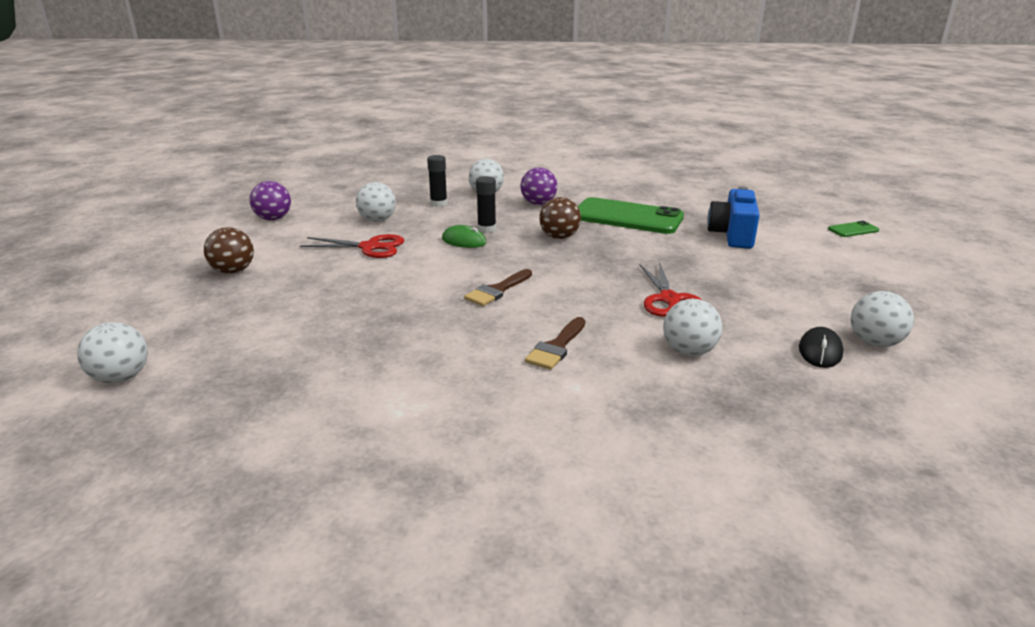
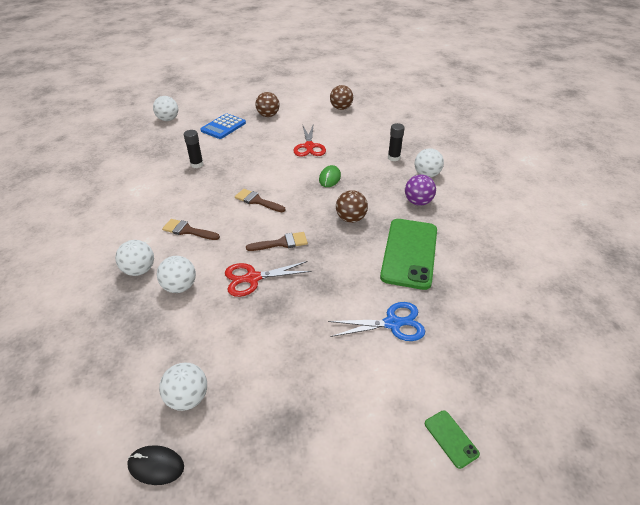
camera: 80 degrees right, 15 degrees up
purple ball [250,181,291,221] -> brown ball [330,85,353,110]
white ball [356,182,396,222] -> white ball moved to [115,240,154,276]
black glue stick [476,176,496,233] -> black glue stick moved to [184,130,203,168]
blue camera [707,187,760,249] -> blue scissors [328,302,425,341]
black mouse [799,327,843,368] -> black mouse moved to [127,445,184,485]
none -> blue calculator [200,113,246,139]
none -> brown brush [246,232,308,251]

